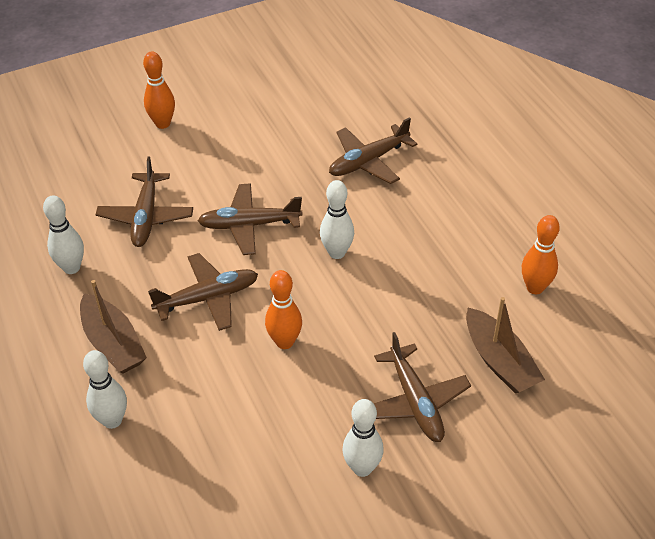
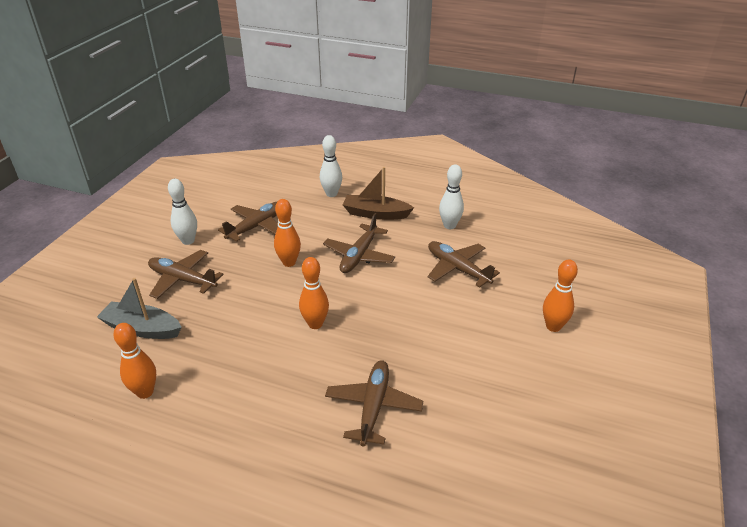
camera: 135 degrees right, 10 degrees down
brown plane [198,183,303,255] -> brown plane moved to [218,202,278,242]
white bowling pin [320,180,354,259] -> orange bowling pin [299,257,329,329]
brown boat [466,297,545,393] -> grey boat [97,278,182,339]

